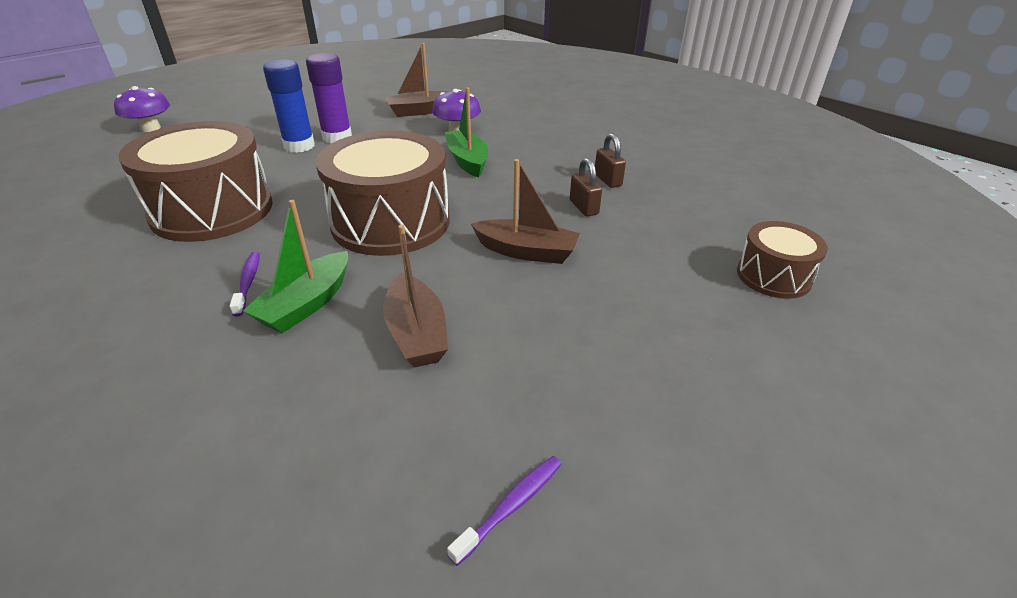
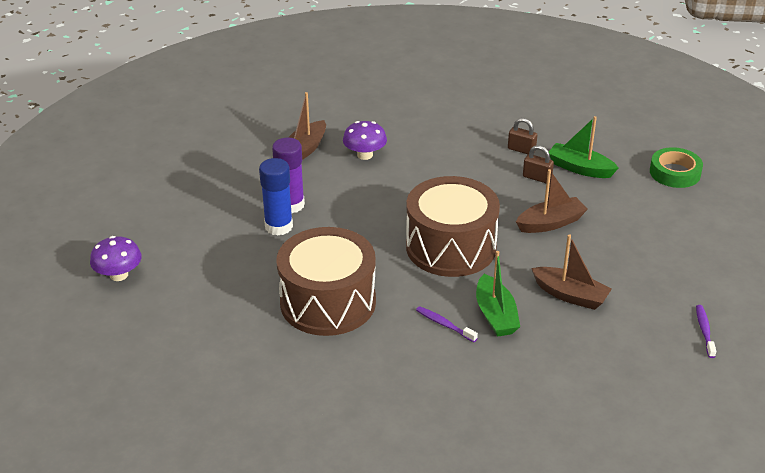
camera: 40 degrees left, 0 degrees up
green boat [445,87,488,177] -> green boat moved to [549,116,618,178]
brown drum [737,221,828,299] -> green tape [650,147,703,188]

